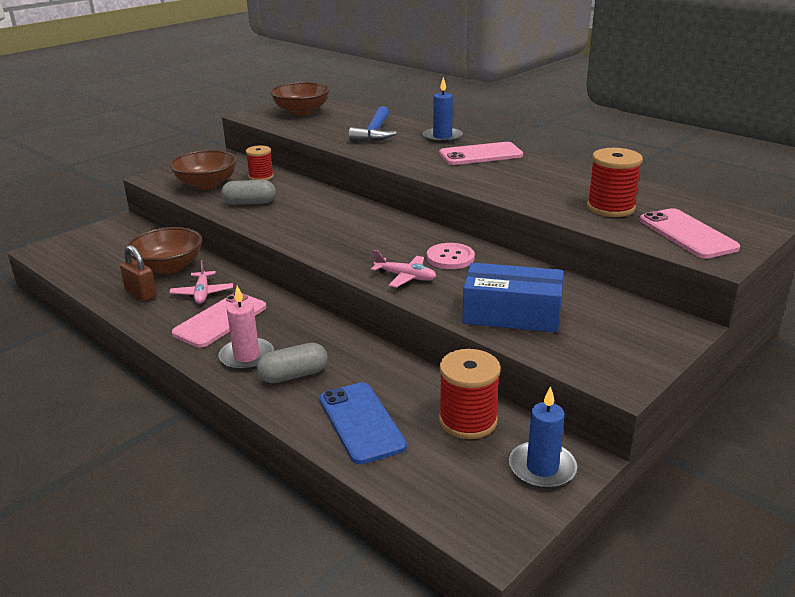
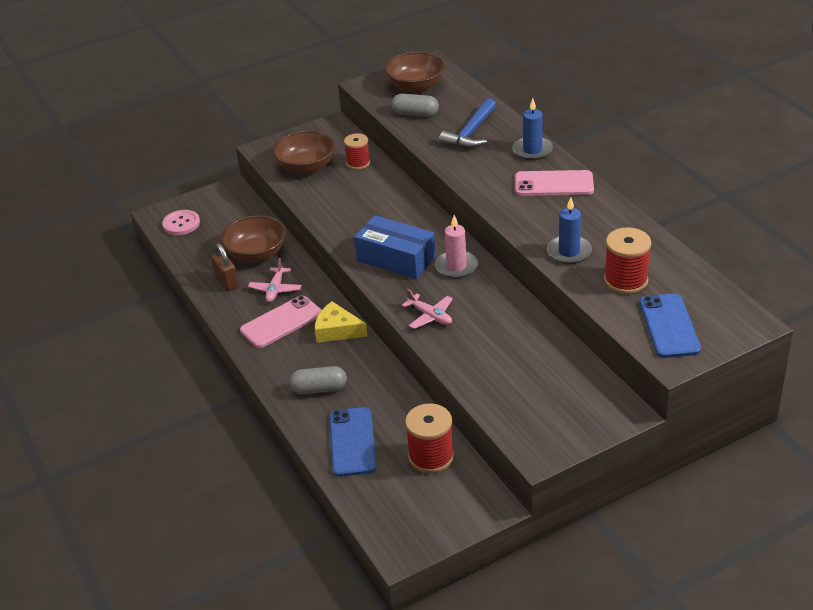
camera: 20 degrees right, 10 degrees up
pink candle [218,286,274,371] -> pink candle moved to [435,215,478,278]
grey capsule [221,180,276,205] -> grey capsule moved to [391,94,439,117]
pink button [427,243,475,269] -> pink button moved to [162,210,200,235]
blue box [462,263,563,333] -> blue box moved to [354,215,436,279]
blue candle [509,386,577,489] -> blue candle moved to [547,197,592,264]
pink phone [640,208,740,259] -> blue phone [639,293,701,358]
none -> yellow cheese [315,302,368,343]

